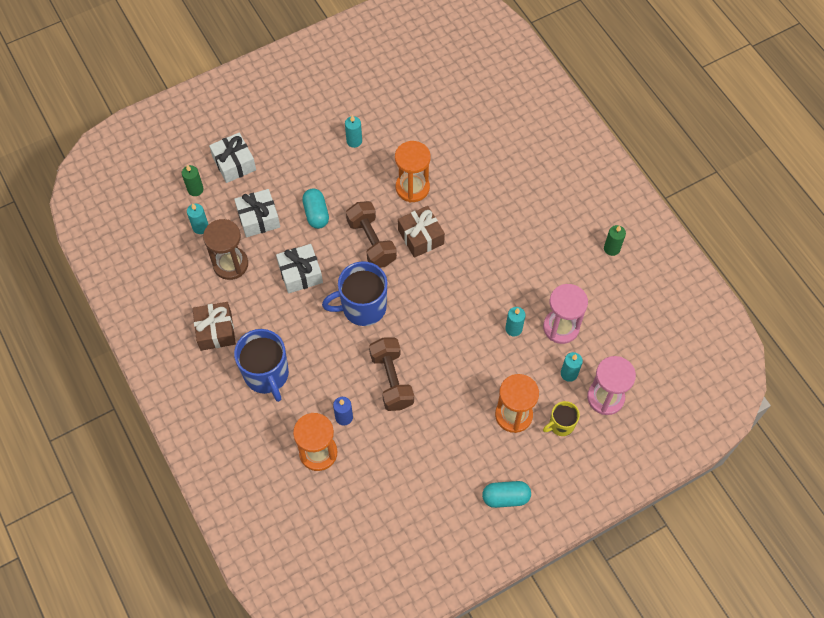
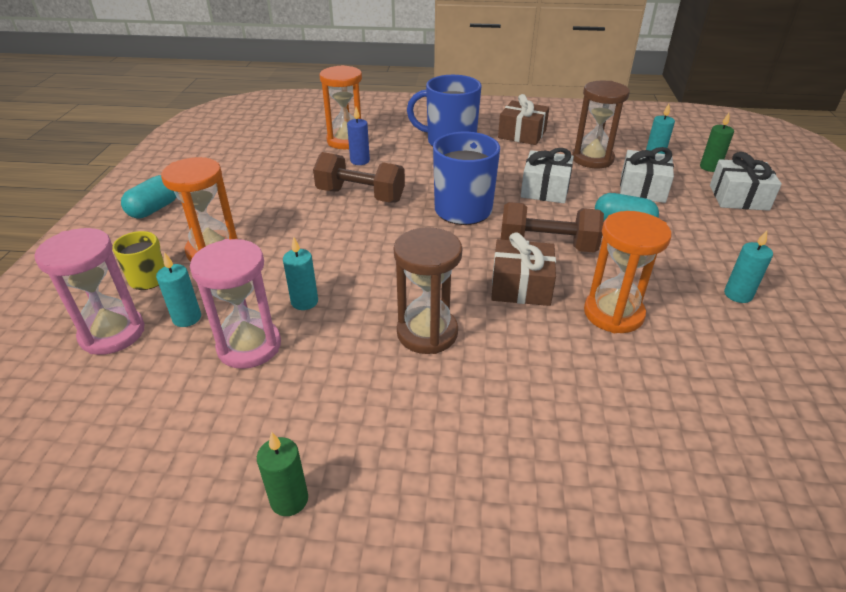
camera: 125 degrees right, 25 degrees down
none -> brown hourglass [394,227,462,354]

